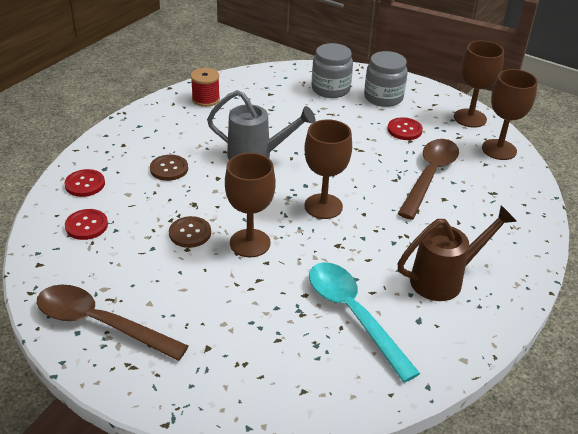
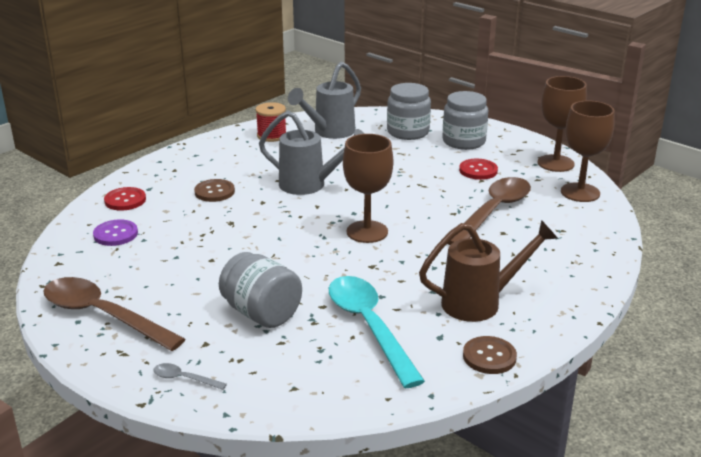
camera: 10 degrees right, 10 degrees down
red button [65,209,108,240] -> purple button [93,219,138,246]
brown button [169,216,211,248] -> brown button moved to [463,336,517,374]
brown goblet [225,153,276,257] -> none
none -> grey spoon [153,363,227,390]
none -> grey jar [219,252,302,328]
none -> grey watering can [288,62,361,139]

